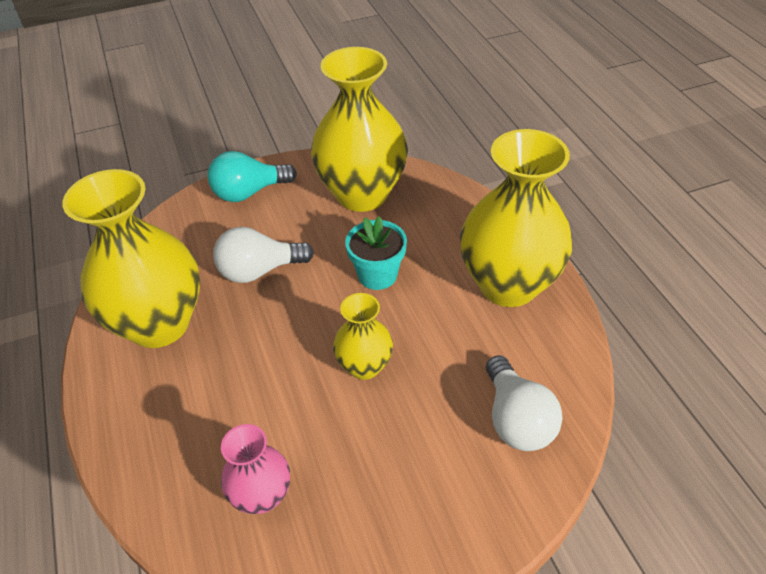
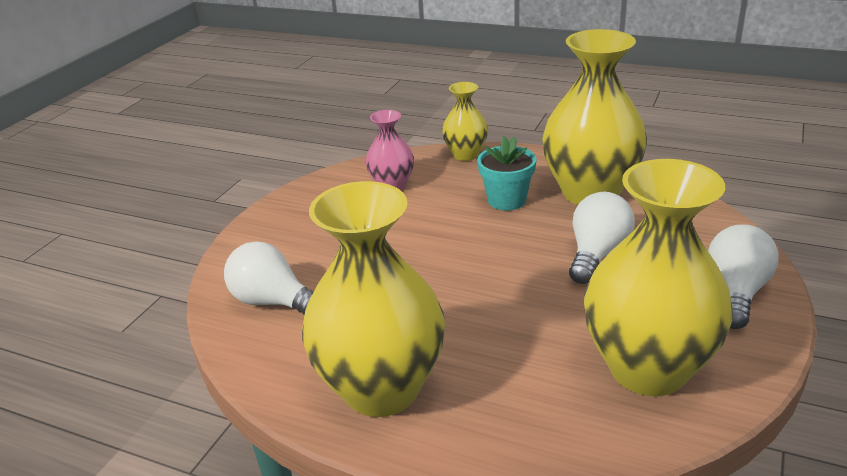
camera: 135 degrees right, 15 degrees down
turquoise light bulb [207,151,297,202] -> white light bulb [708,224,779,329]
yellow vase [333,293,393,380] -> yellow vase moved to [442,82,488,161]
turquoise flower pot [345,216,407,290] -> turquoise flower pot moved to [477,136,537,211]

